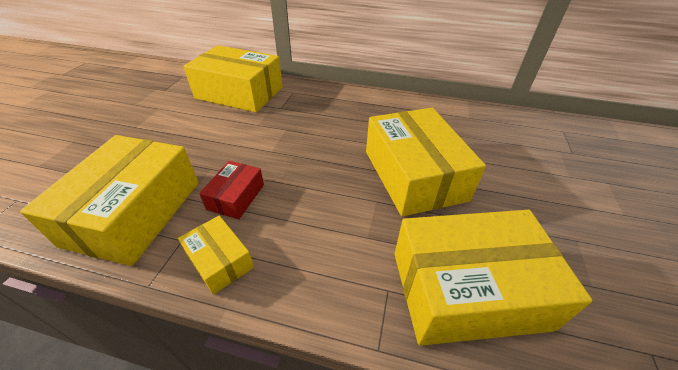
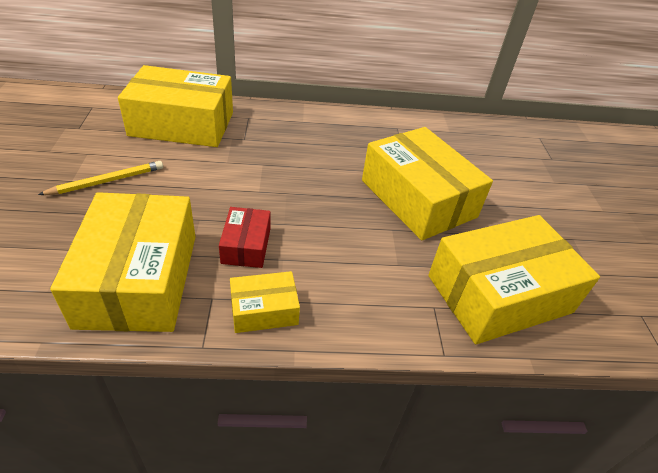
camera: 20 degrees left, 0 degrees up
yellow box [178,216,254,295] -> yellow box turned 45 degrees counterclockwise [230,271,300,333]
none -> yellow pencil [38,161,163,195]

